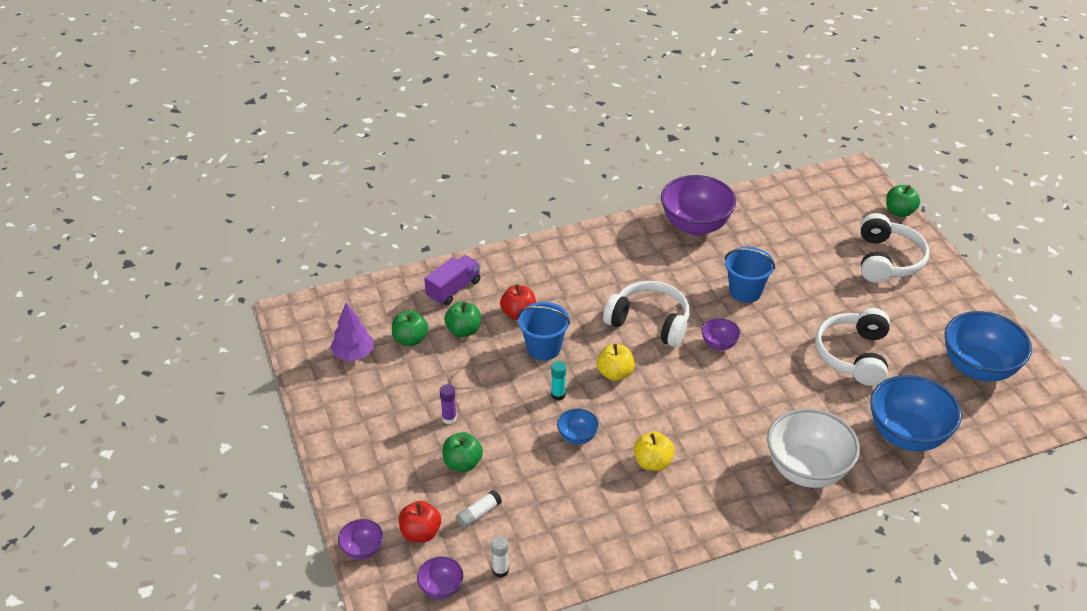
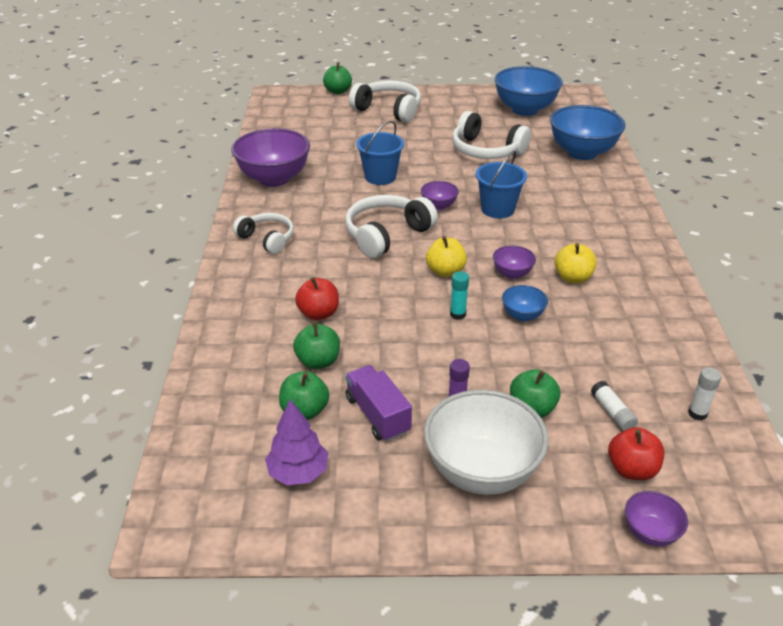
camera: 70 degrees left, 5 degrees down
purple bowl [417,557,463,599] -> purple bowl moved to [493,245,536,279]
purple truck [424,255,481,305] -> purple truck moved to [345,365,412,442]
blue bucket [518,302,570,361] -> blue bucket moved to [476,150,527,218]
white bowl [767,408,860,488] -> white bowl moved to [424,390,548,495]
none -> white headphones [233,213,294,254]

